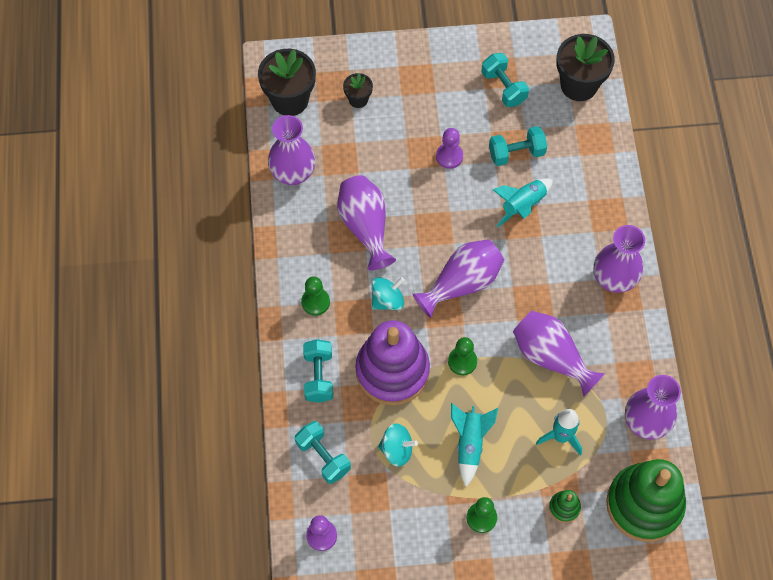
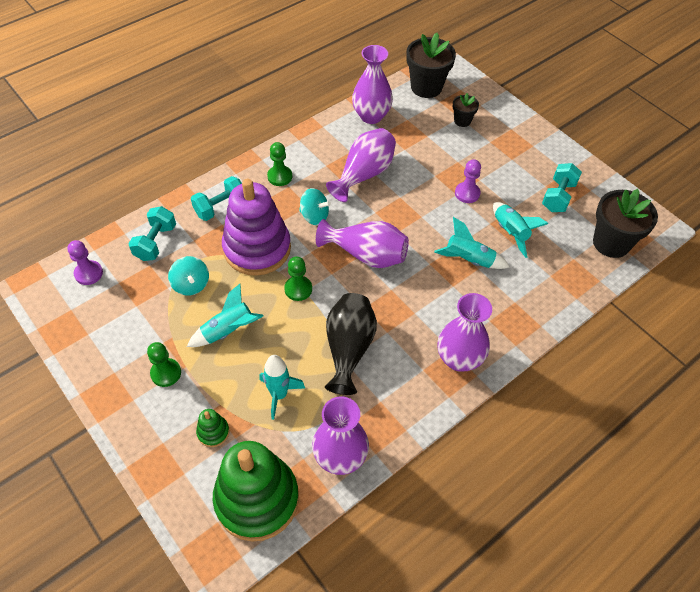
camera: 55 degrees right, 10 degrees down
turquoise dumbbell [489,126,547,166] -> turquoise rocket [493,202,548,258]
purple vase [513,311,605,396] -> black vase [325,293,377,395]

